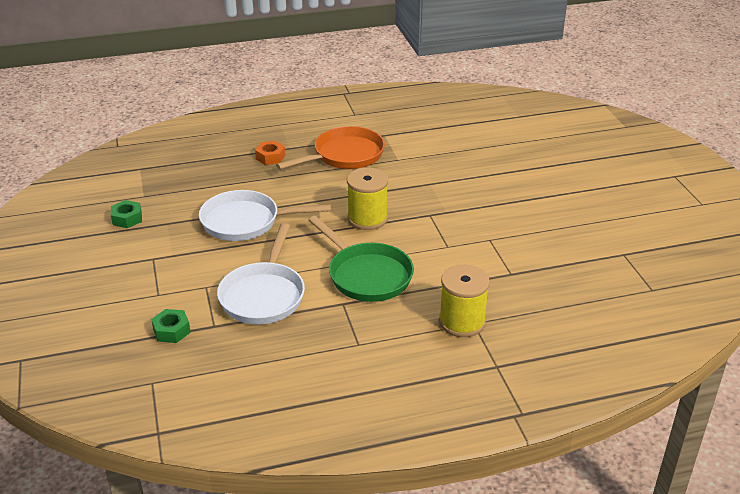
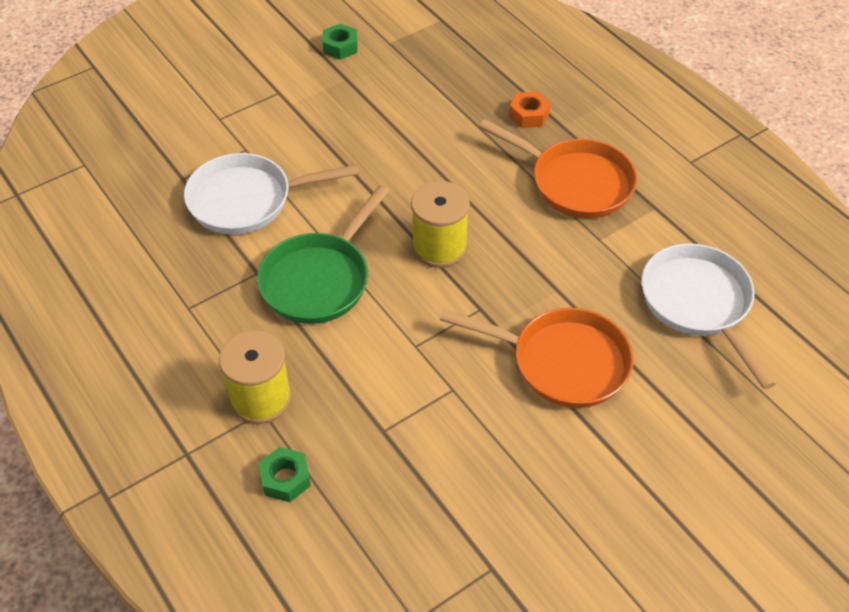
camera: 70 degrees right, 15 degrees up
green nut [151,309,191,343] -> green nut moved to [259,447,311,502]
white pan [199,190,331,241] -> white pan moved to [641,243,776,389]
none -> orange pan [440,308,634,408]

